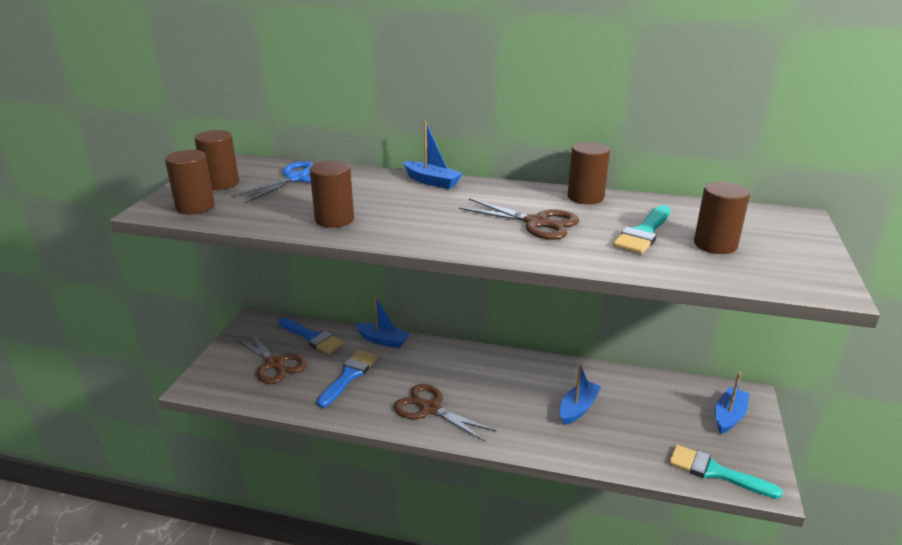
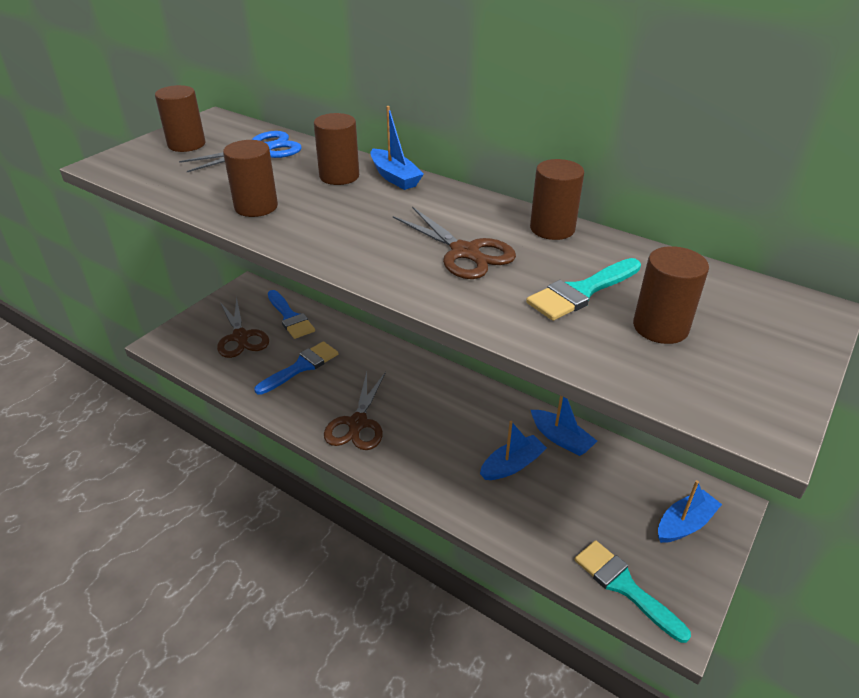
camera: 20 degrees right, 10 degrees up
brown cylinder [165,150,215,214] -> brown cylinder moved to [314,113,359,185]
blue boat [355,295,410,348] -> blue boat moved to [531,396,597,456]
brown scissors [394,384,497,442] -> brown scissors turned 135 degrees counterclockwise [324,372,386,450]

